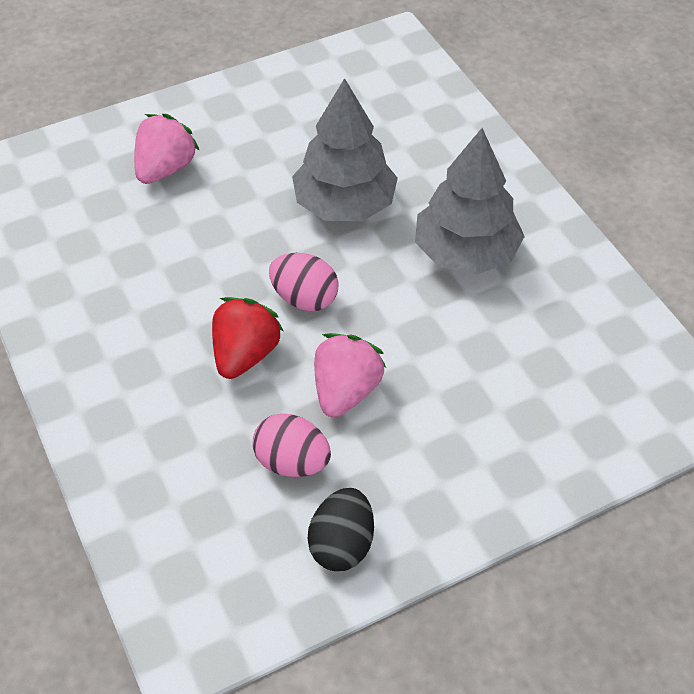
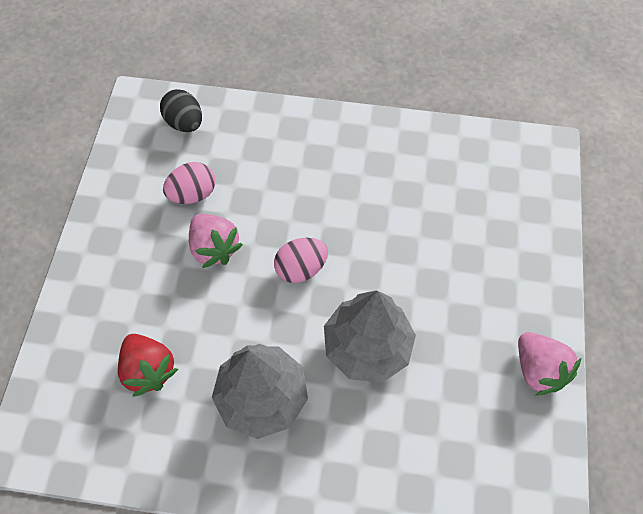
camera: 125 degrees right, 10 degrees up
pink strawberry [134,114,200,184] -> pink strawberry moved to [518,332,582,395]
red strawberry [212,297,284,379] -> red strawberry moved to [118,334,178,397]
black egg [308,488,374,571] -> black egg moved to [160,89,202,132]

